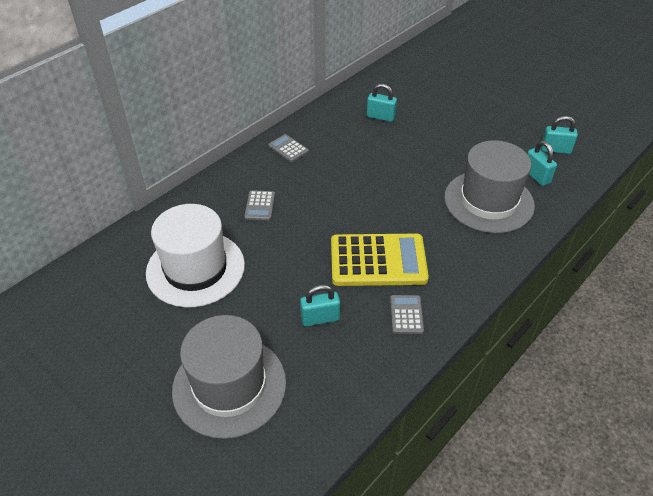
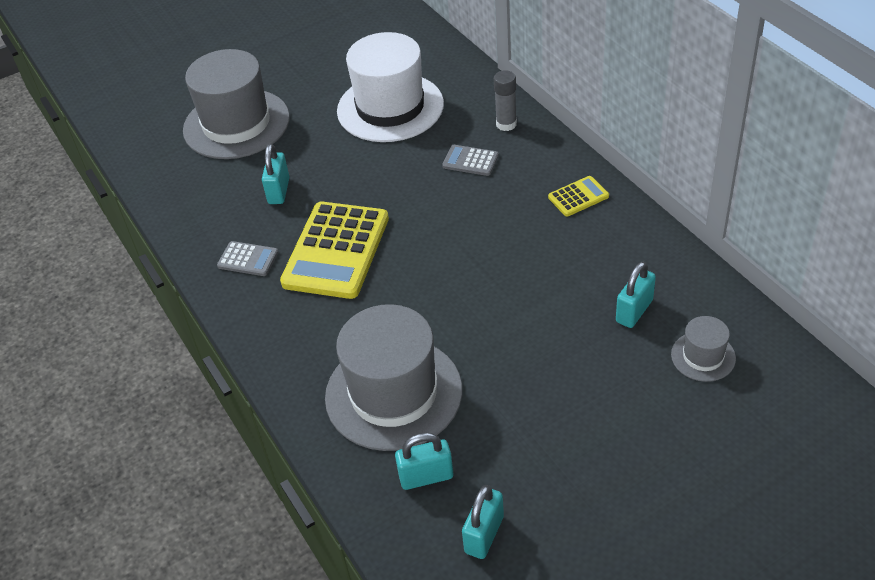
camera: 110 degrees right, 0 degrees up
grey calculator [268,134,309,162] -> yellow calculator [548,176,609,217]
none -> grey glue stick [494,70,517,131]
none -> grey hat [671,316,736,382]

